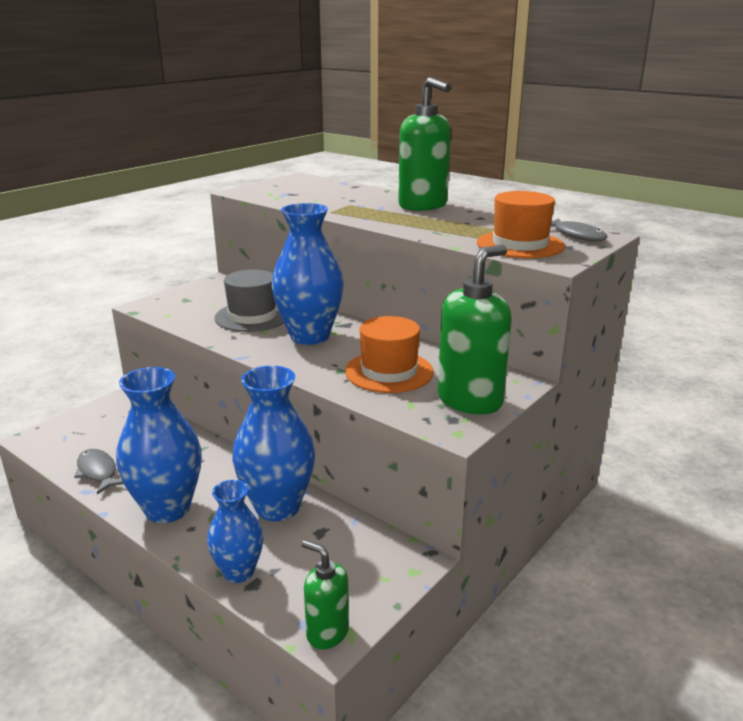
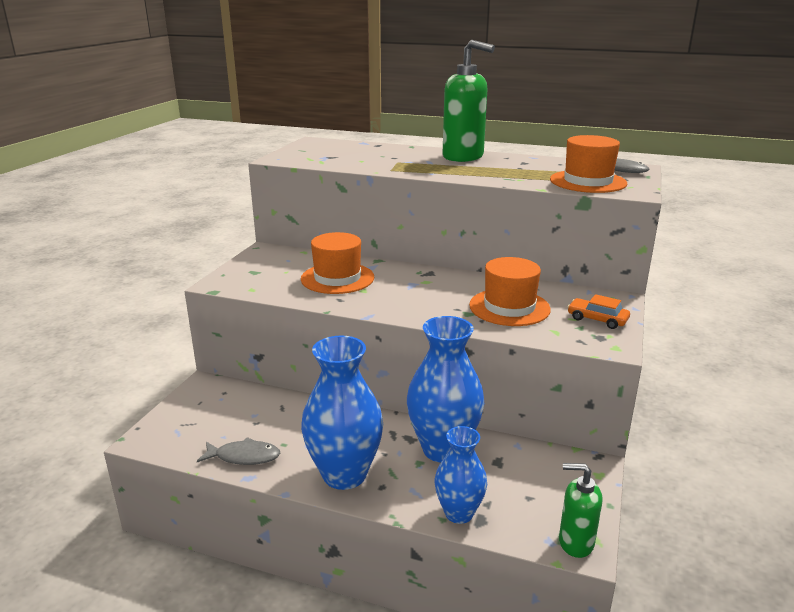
camera: 20 degrees left, 0 degrees up
grey fish [74,449,123,494] -> grey fish turned 150 degrees clockwise [197,437,280,465]
grey hat [214,269,284,332] -> orange hat [301,232,374,294]
blue vase [272,203,344,345] -> none
green soap dispenser [438,245,512,414] -> orange car [568,294,630,329]

